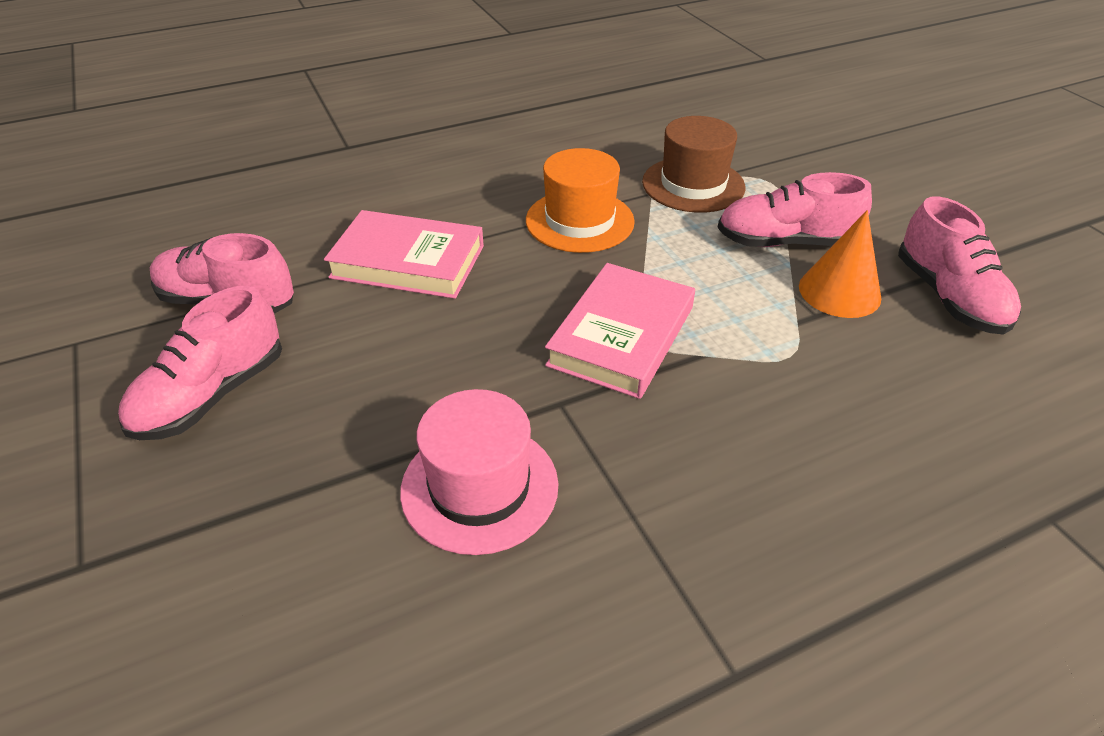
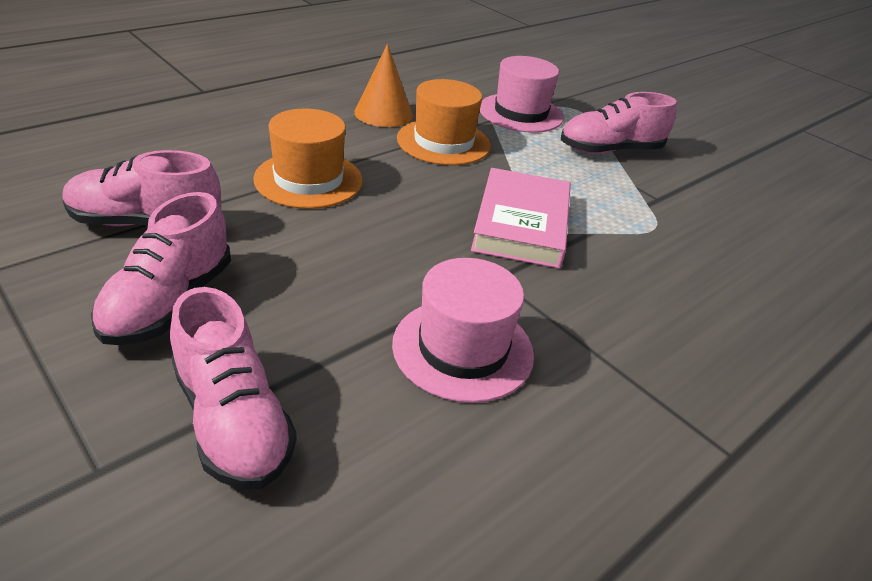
camera: 20 degrees left, 5 degrees down
pink book [324,210,484,299] -> orange hat [253,109,363,209]
brown hat [642,116,745,213] -> pink hat [480,56,564,133]
orange cone [799,210,881,318] -> orange cone moved to [354,44,413,127]
pink shoe [898,196,1021,335] -> pink shoe moved to [170,287,297,489]

